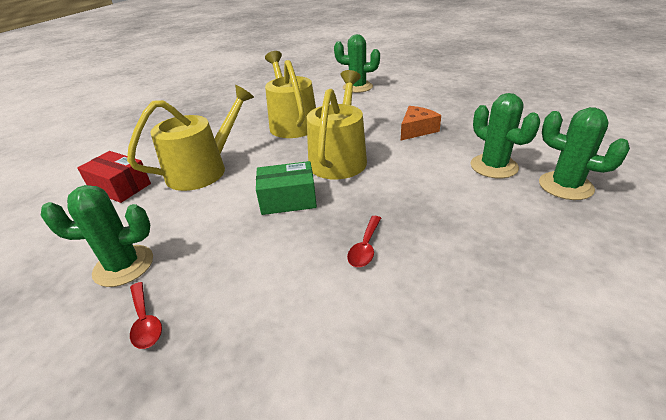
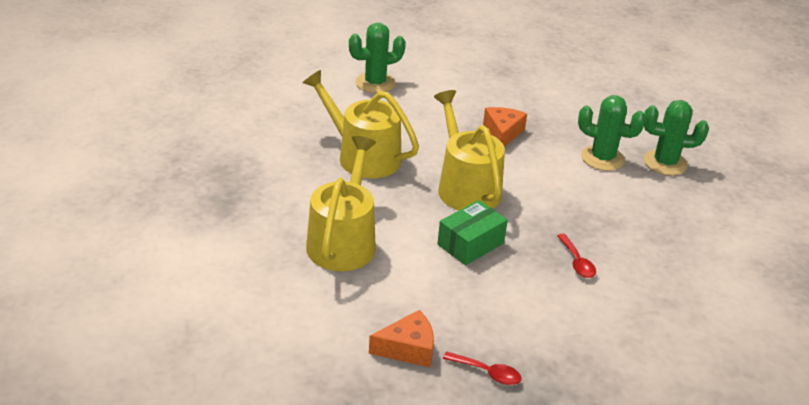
camera: 40 degrees left, 0 degrees up
green cactus [41,185,153,287] -> orange cheese [369,310,434,367]
red box [77,151,151,203] -> none

